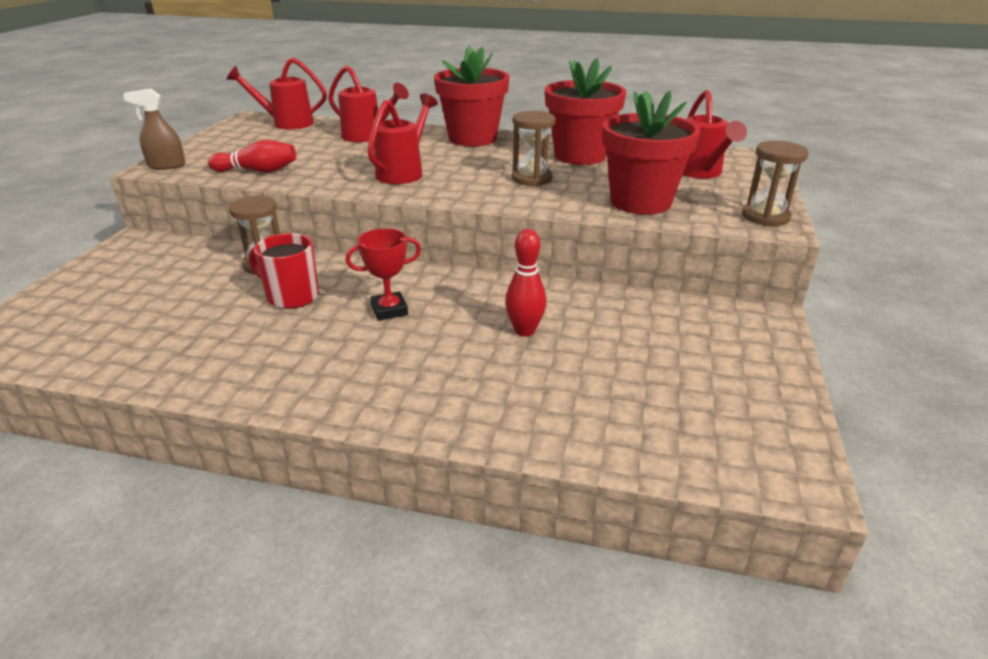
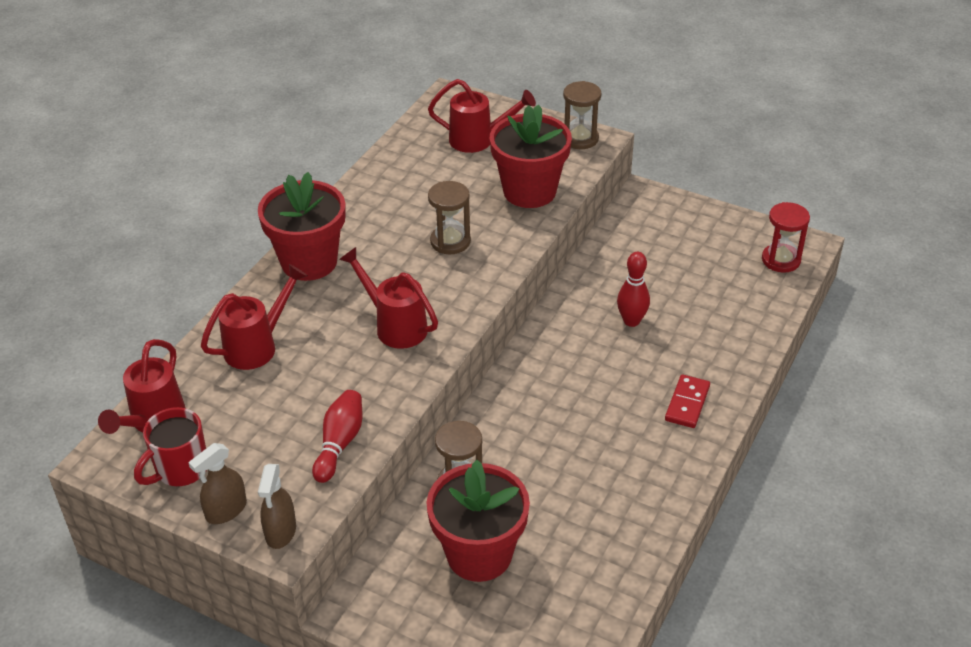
camera: 75 degrees left, 10 degrees up
red mug [249,233,319,309] -> red mug moved to [134,407,207,486]
red trophy [346,228,421,321] -> none
red flower pot [545,58,626,165] -> red flower pot moved to [426,460,530,582]
none -> brown spray bottle [188,443,247,524]
none -> red domino [665,374,710,428]
none -> red hourglass [762,202,810,272]

